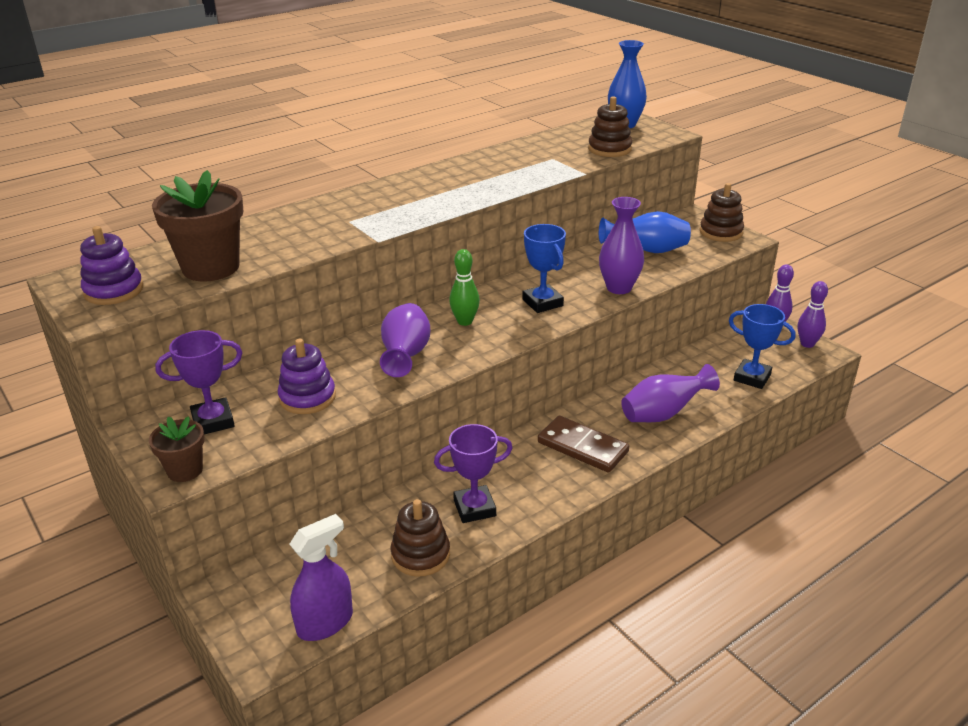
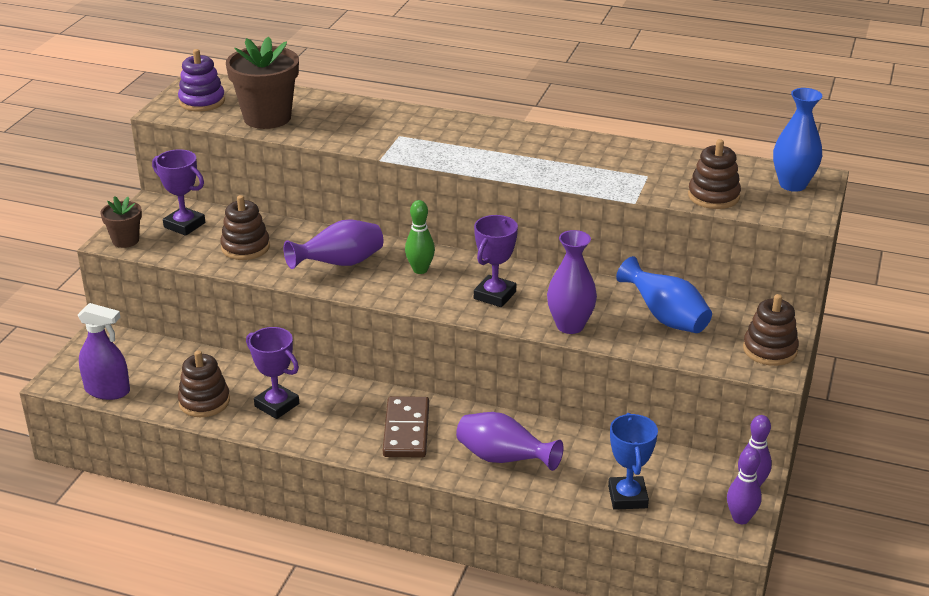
camera: 55 degrees right, 0 degrees up
purple stacking toy [278,339,336,414] -> brown stacking toy [220,195,270,260]
blue trophy [522,224,566,313] -> purple trophy [474,215,518,307]

